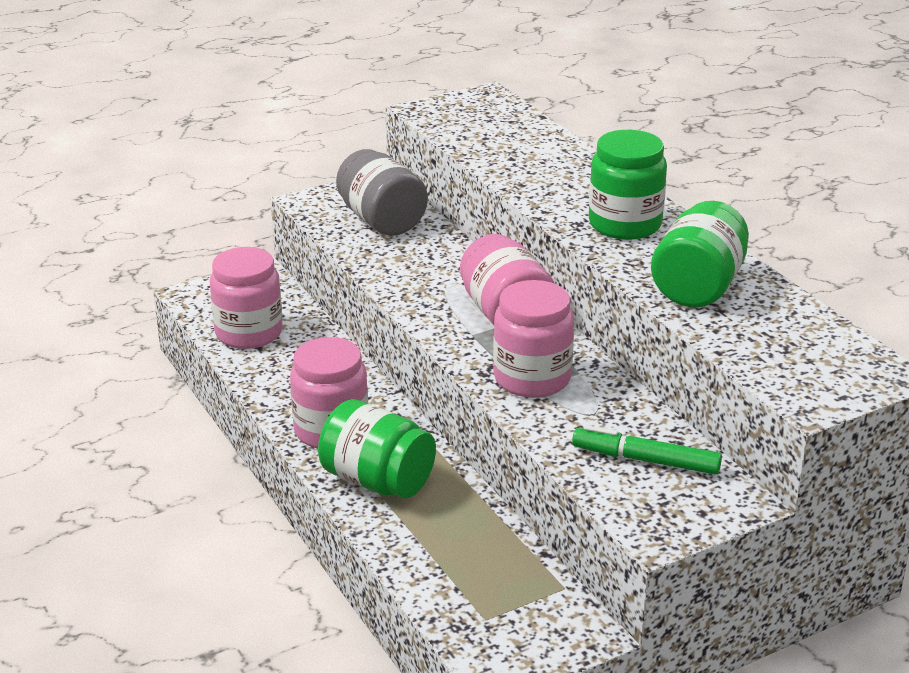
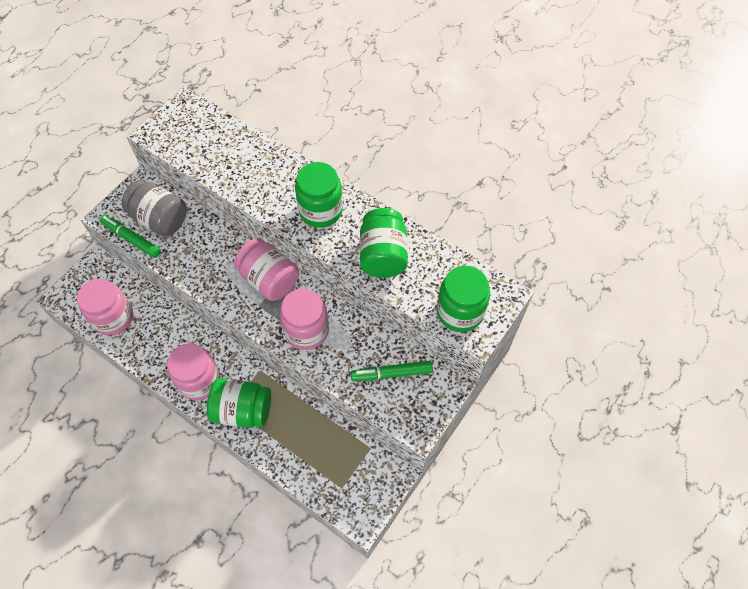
camera: 25 degrees left, 30 degrees up
none -> green marker [99,215,161,258]
none -> green jar [437,266,490,332]

